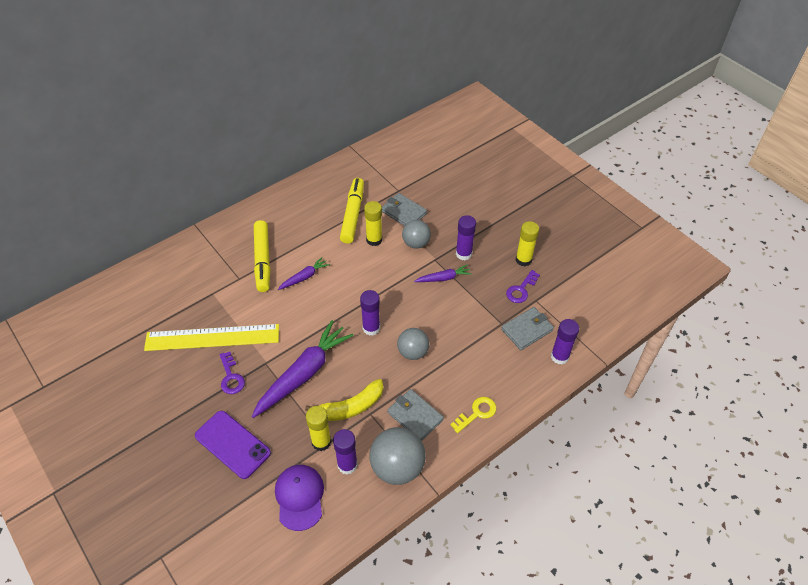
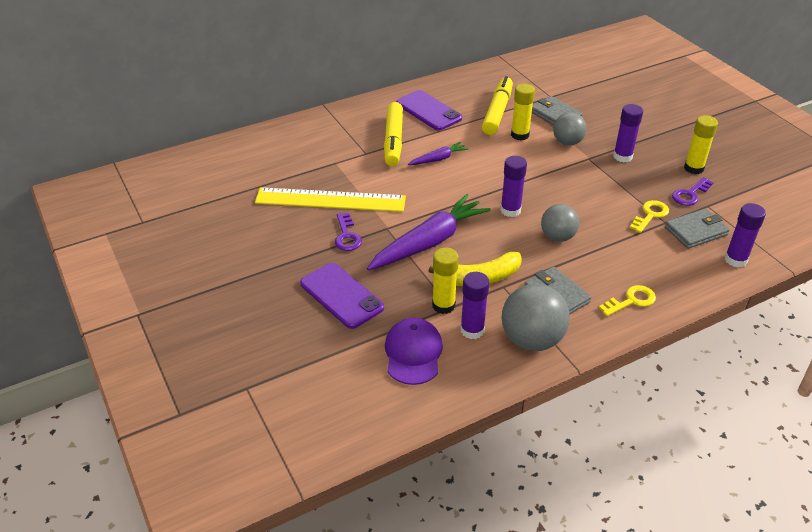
camera: 10 degrees right, 10 degrees down
purple carrot [414,264,472,282] -> none
none -> purple phone [396,90,462,131]
none -> yellow key [630,200,669,233]

